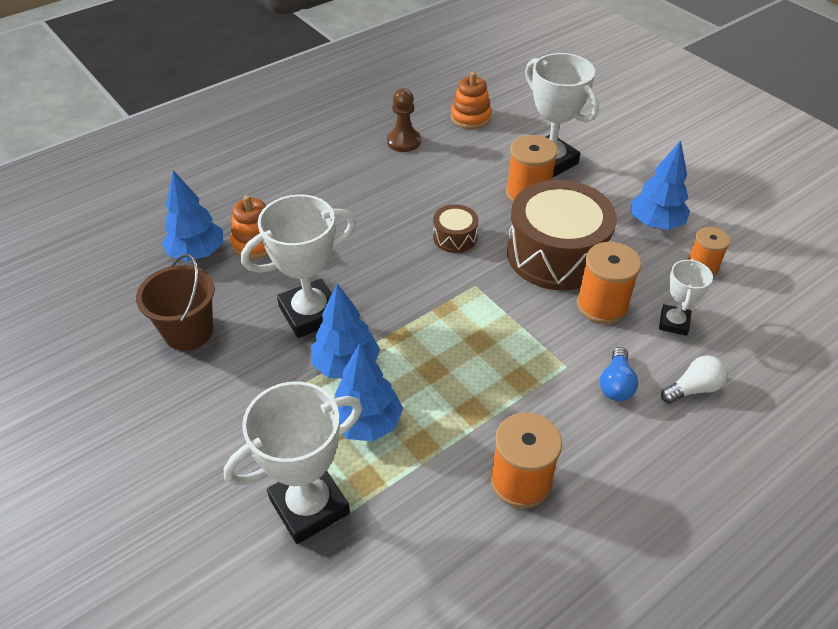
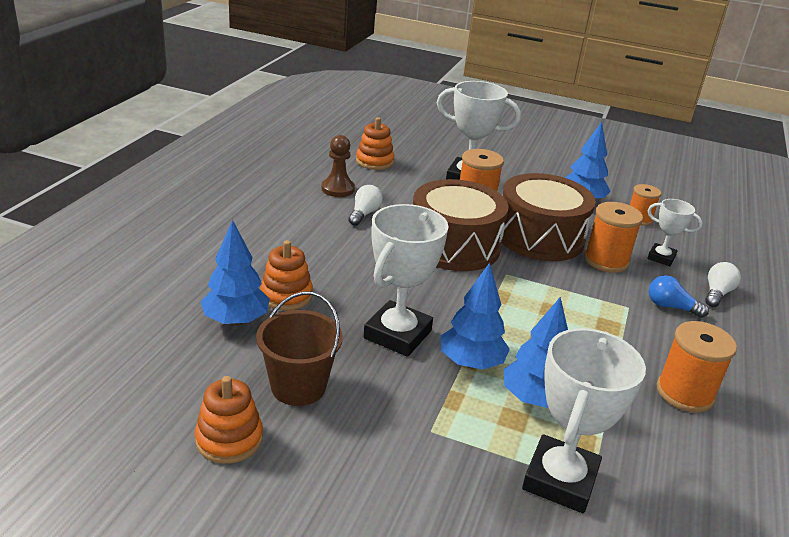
camera: 35 degrees left, 15 degrees down
brown drum [433,204,478,253] -> brown drum [413,179,508,271], size x2.20
blue light bulb [600,347,638,401] -> blue light bulb turned 135 degrees clockwise [649,275,709,318]
white trophy [659,259,713,336] -> white trophy turned 45 degrees counterclockwise [647,199,702,266]
none -> orange stacking toy [195,376,263,464]
none -> white light bulb [348,185,383,226]

